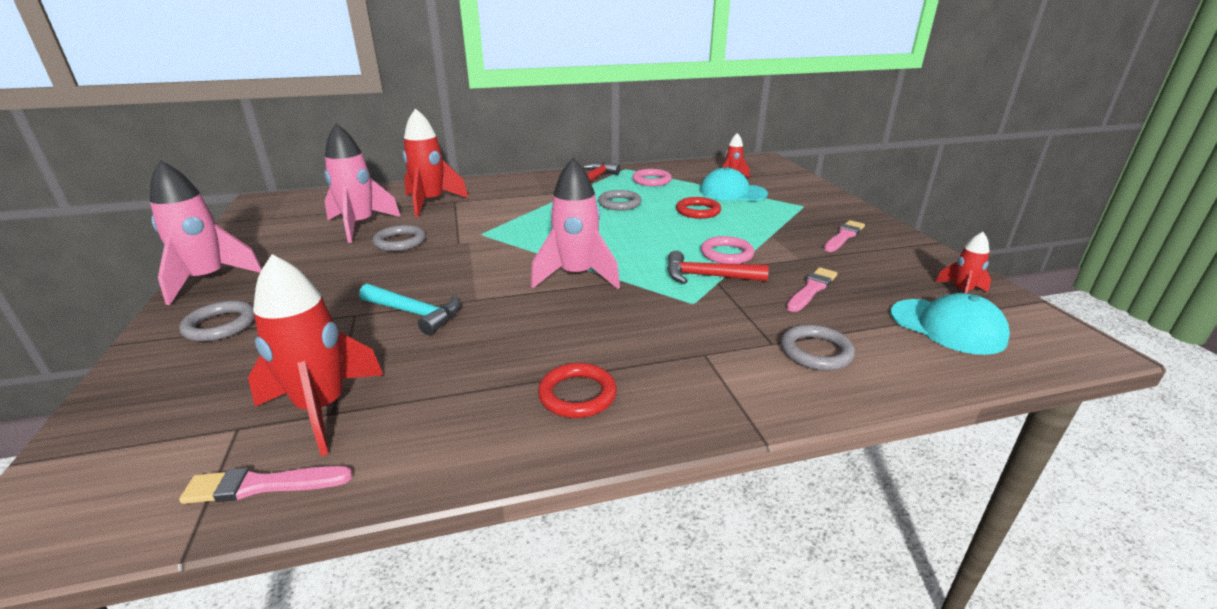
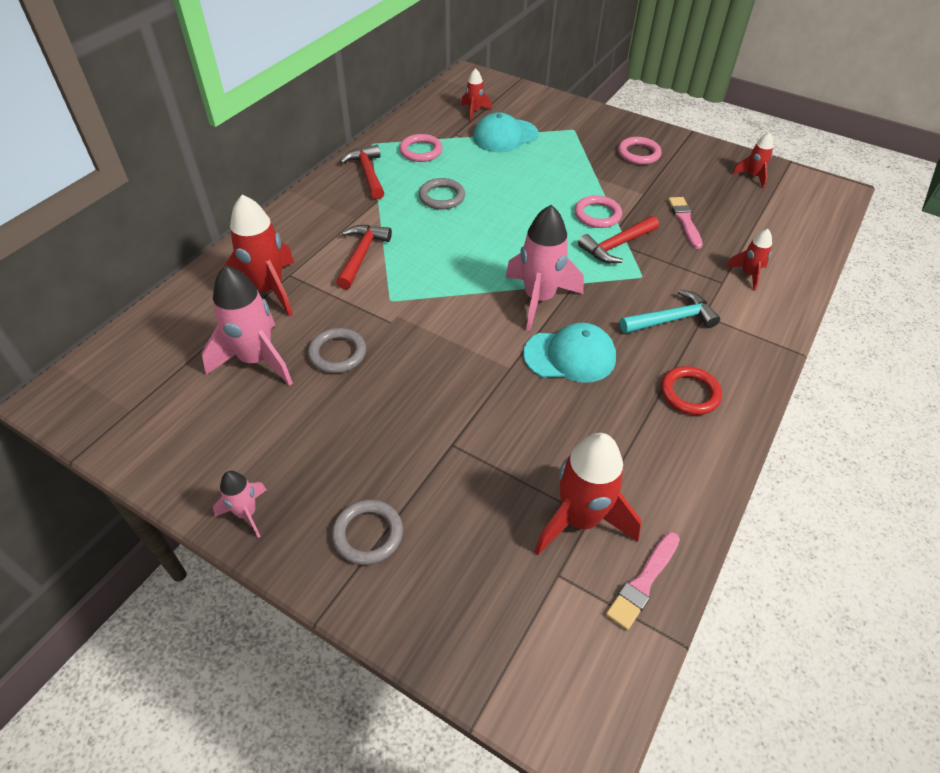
camera: 45 degrees left, 20 degrees up
pink rocket [150,161,262,305] -> pink rocket [213,471,267,538], size x0.52
turquoise hammer [359,284,460,335] -> turquoise hammer moved to [620,289,720,334]
red ring [676,197,721,219] -> none
grey ring [781,325,855,371] -> red rocket [726,229,772,290]
pink brush [824,220,865,252] -> pink ring [618,137,662,165]
turquoise cap [890,293,1010,355] -> turquoise cap moved to [523,323,616,383]
none -> red hammer [336,225,392,289]

